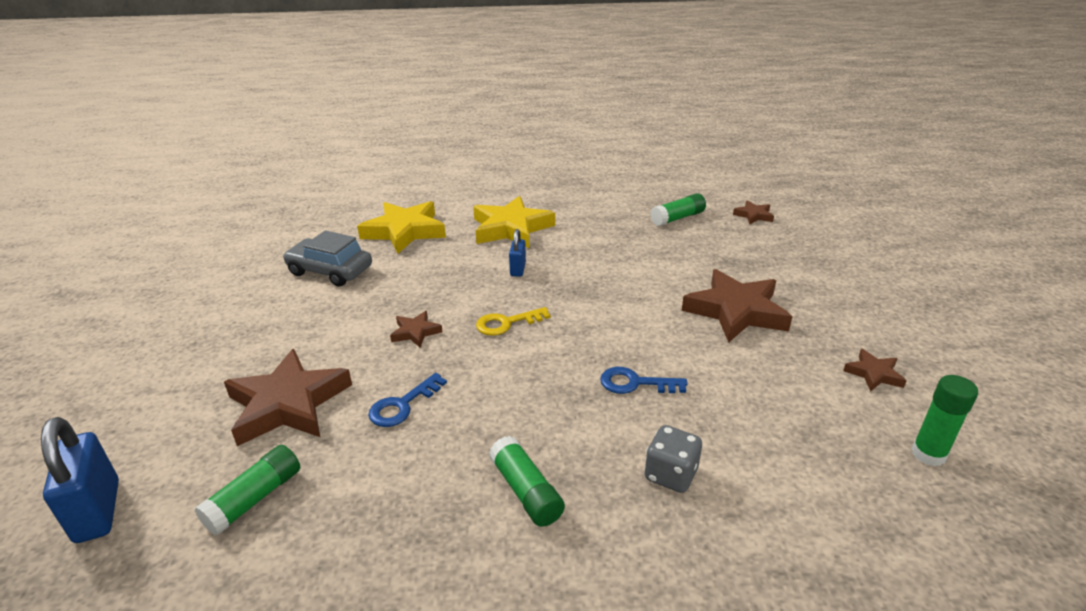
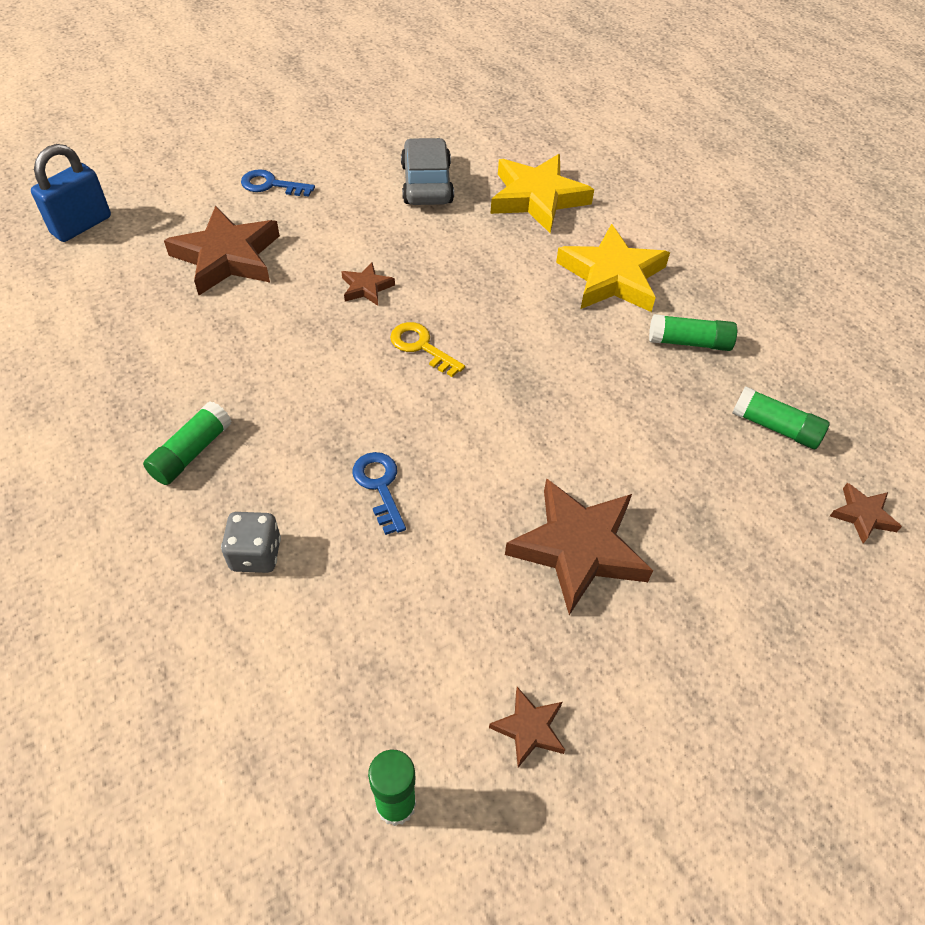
camera: 60 degrees right, 20 degrees up
green glue stick [195,445,300,535] -> green glue stick moved to [649,314,737,351]
blue key [368,373,447,427] -> blue key moved to [241,169,315,197]
blue padlock [509,229,526,277] -> none

